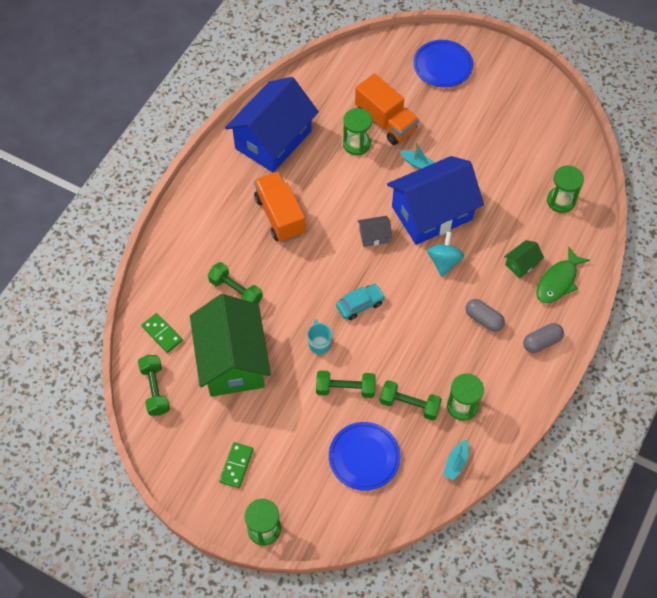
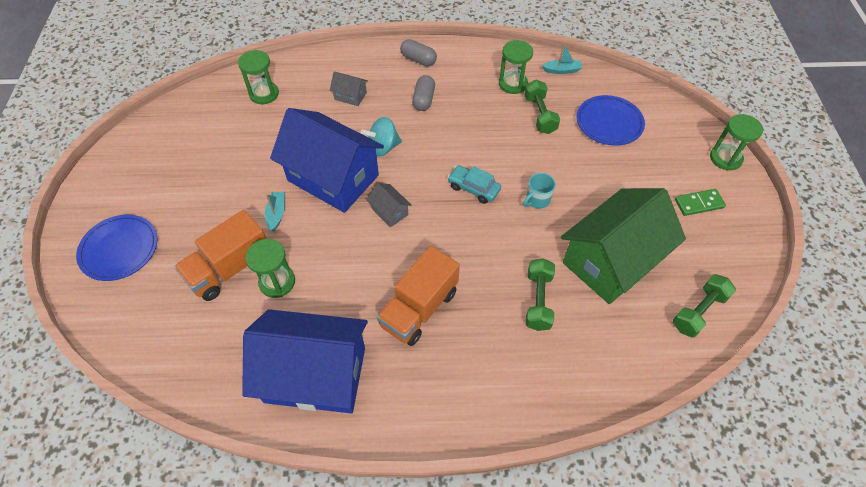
camera: 120 degrees left, 5 degrees down
green domino [141,313,183,353] -> none
green dumbbell [316,370,376,398] -> none
orange truck [355,73,419,145] -> orange truck turned 150 degrees counterclockwise [174,210,266,301]
green house [504,240,544,279] -> grey house [330,72,368,106]
green fish [536,246,590,303] -> none

